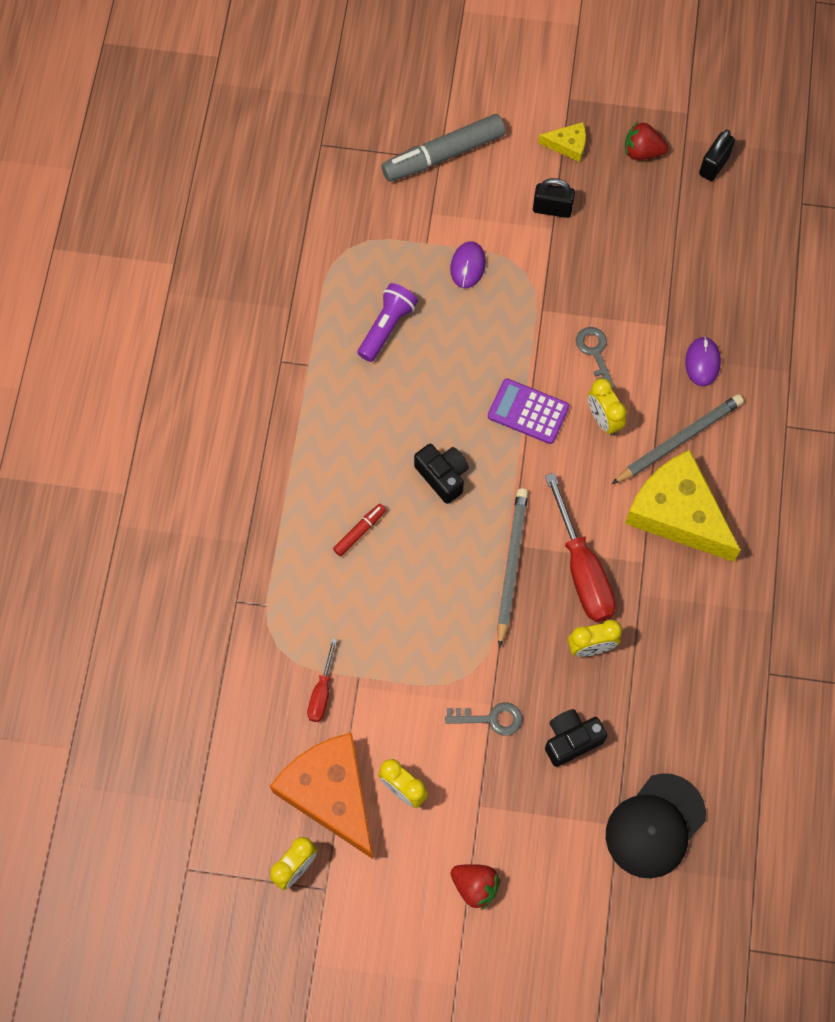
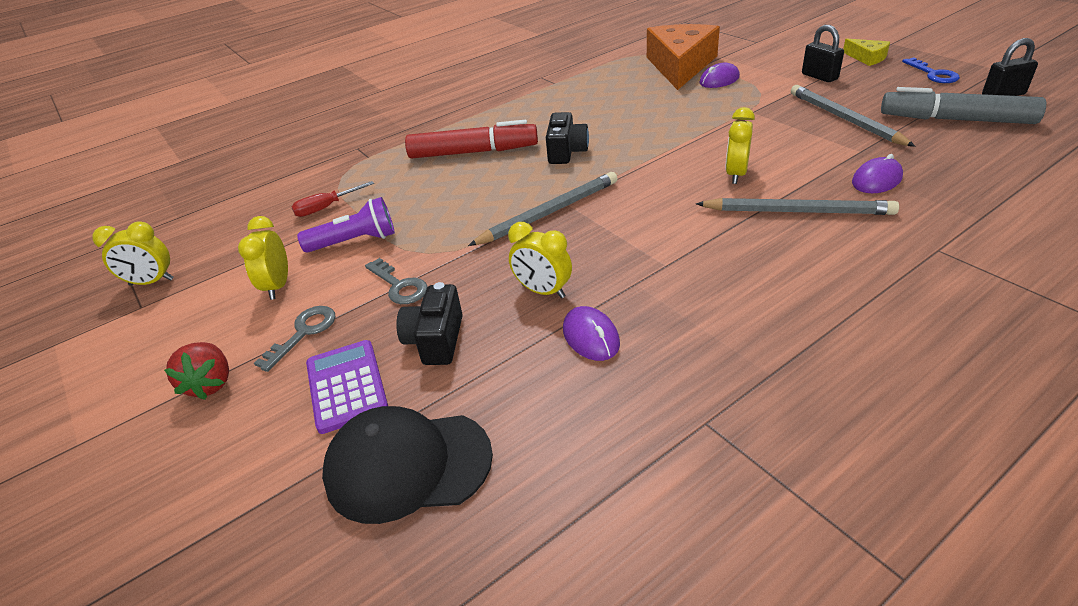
camera: 50 degrees right, 30 degrees down
orange cheese [270,733,373,859] -> orange cheese moved to [647,24,720,90]
red marker [333,504,386,556] -> red marker [405,120,538,158], size x2.11
purple flashlight [358,283,418,362] -> purple flashlight moved to [297,197,395,253]
grey marker [382,114,506,181] -> grey marker moved to [881,87,1046,124]
purple calculator [488,379,569,444] -> purple calculator moved to [306,340,388,434]
red screwdriver [545,473,616,622] -> none
black camera [545,709,607,767] -> black camera turned 105 degrees counterclockwise [396,282,463,365]
grey key [576,327,615,389] -> grey key moved to [254,306,335,372]
red strawberry [625,122,668,160] -> blue key [902,57,960,83]
yellow cheese [625,450,741,562] -> none
none -> purple mouse [563,306,620,361]
none -> grey pencil [791,85,915,147]

